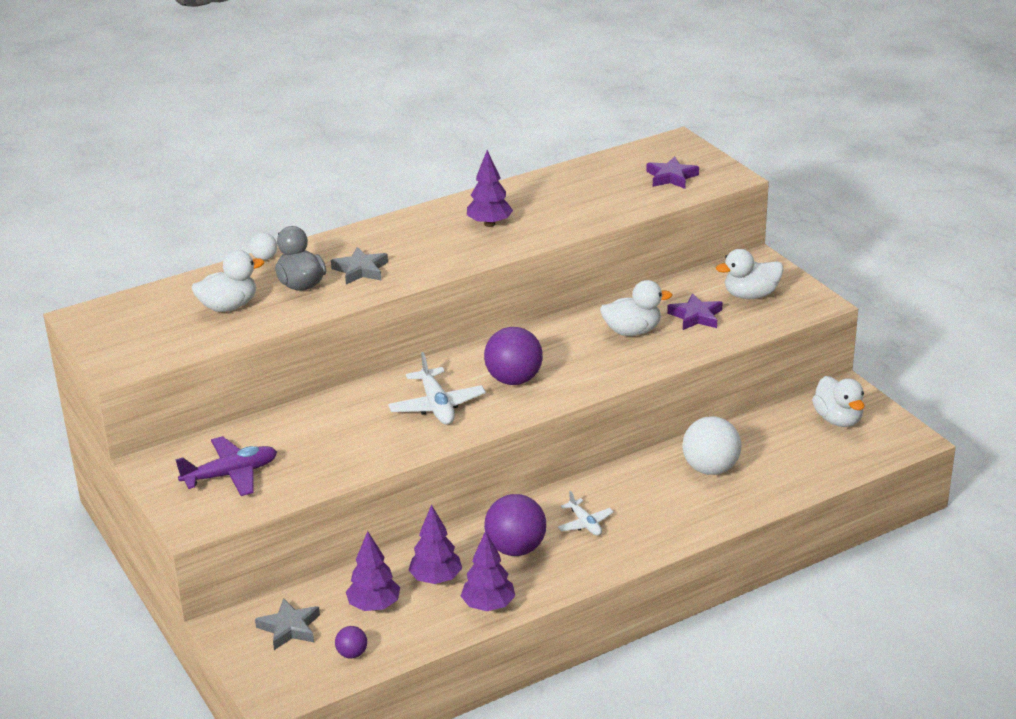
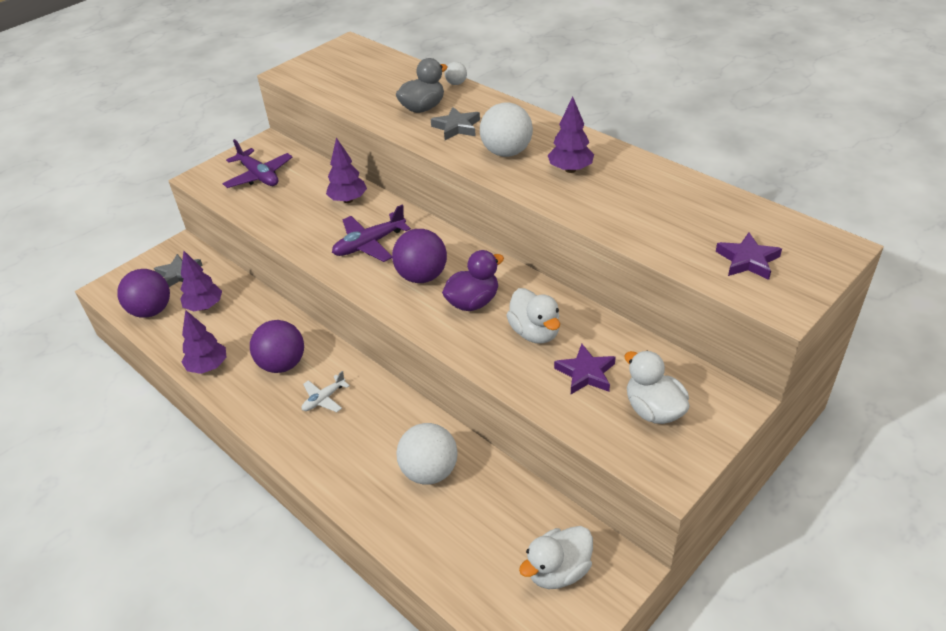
camera: 75 degrees right, 10 degrees up
white duck [192,250,264,312] -> none
purple ball [335,626,367,659] -> purple ball [117,269,170,318], size x2.05
white plane [388,352,486,425] -> purple plane [332,204,411,262]
purple tree [409,504,462,584] -> purple tree moved to [326,138,367,203]
none -> purple duck [442,250,504,311]
none -> white ball [480,102,533,157]

